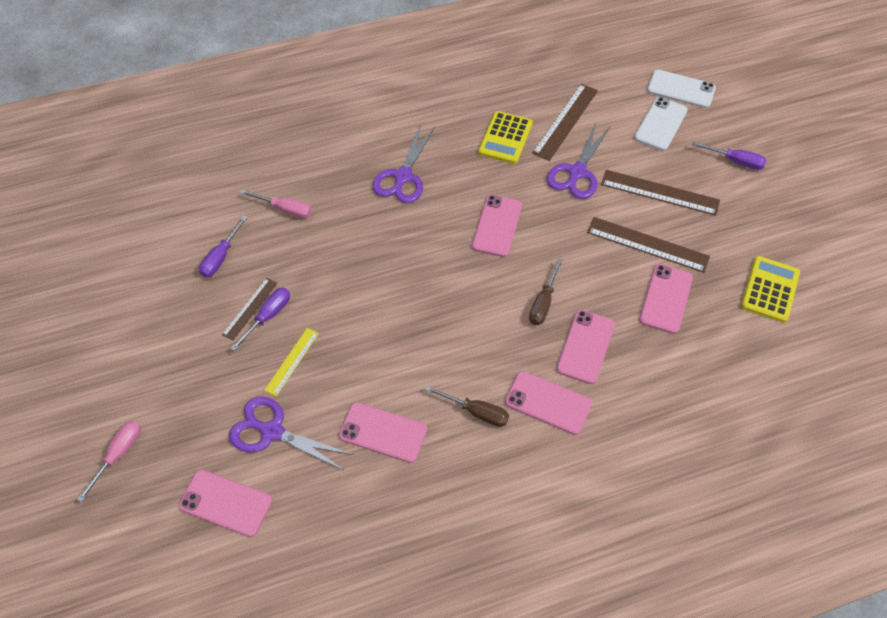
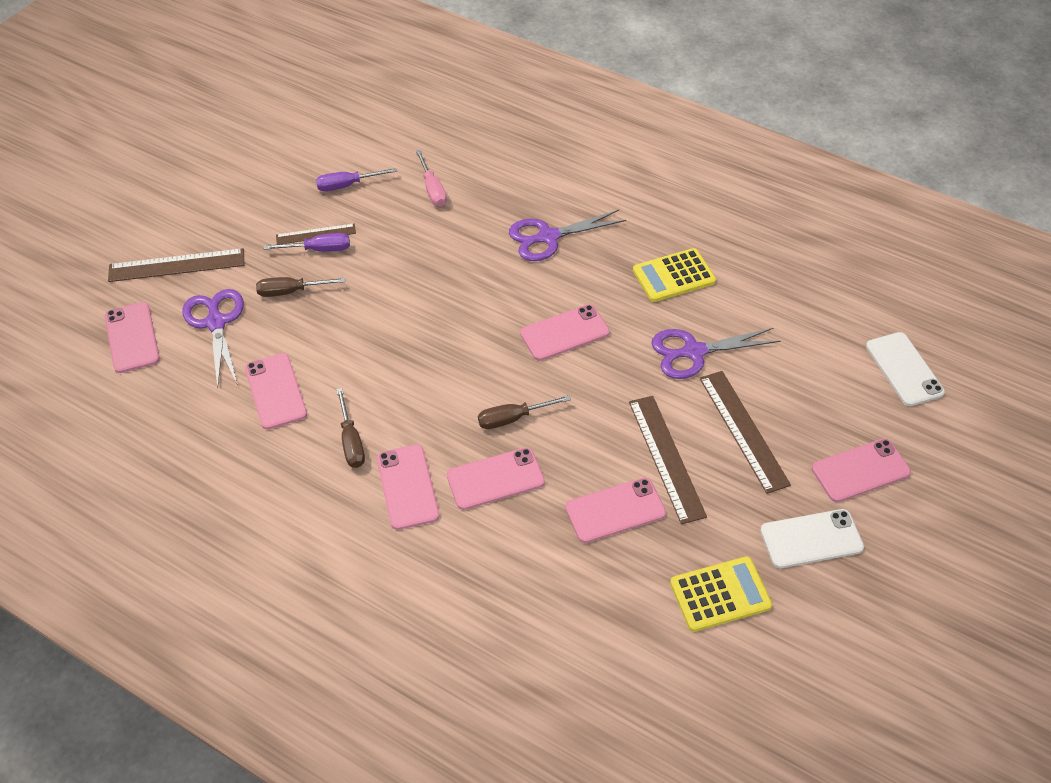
camera: 50 degrees right, 5 degrees down
pink screwdriver [77,420,141,502] -> none
yellow ruler [264,328,319,396] -> brown screwdriver [256,277,345,297]
brown ruler [532,84,598,161] -> brown ruler moved to [108,248,244,282]
white phone [634,97,688,151] -> white phone moved to [760,509,864,568]
purple screwdriver [692,141,766,170] -> pink phone [812,438,911,502]

